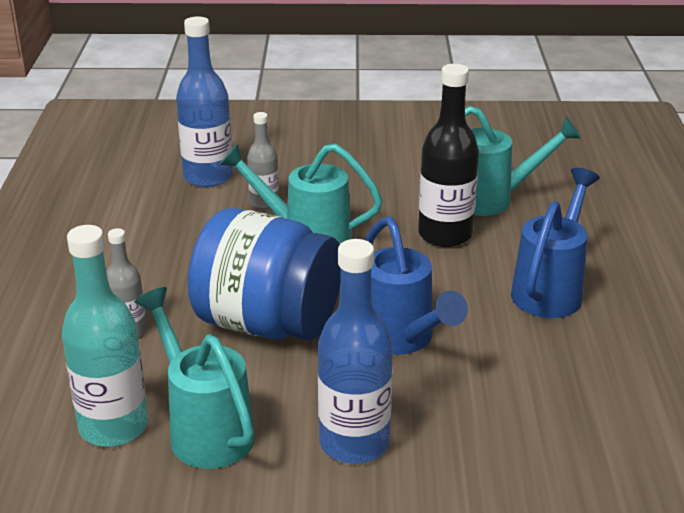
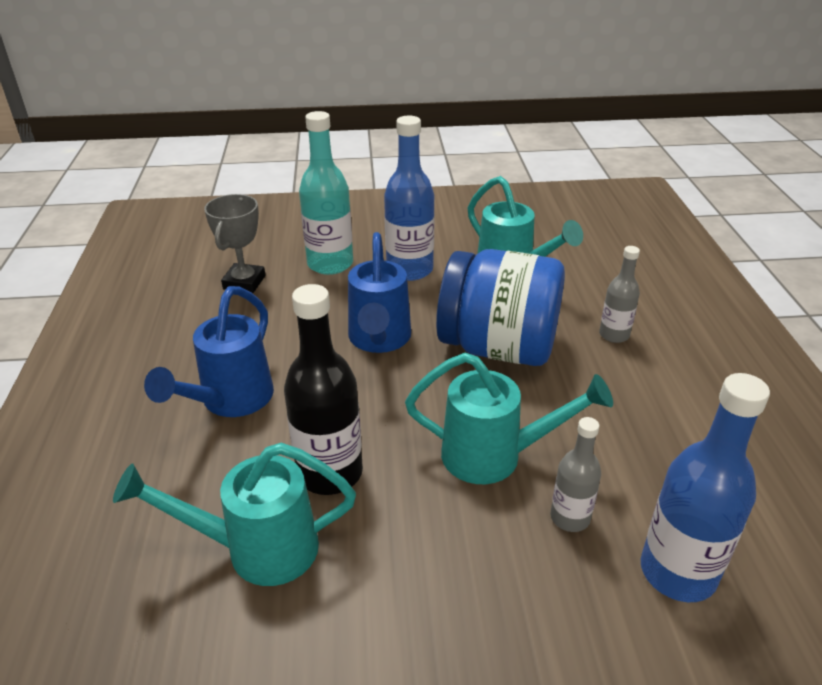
camera: 175 degrees right, 5 degrees up
turquoise bottle [62,225,148,447] -> turquoise bottle moved to [299,111,353,275]
blue watering can [365,217,468,355] -> blue watering can turned 150 degrees counterclockwise [348,232,411,353]
none -> grey trophy [204,194,265,293]

